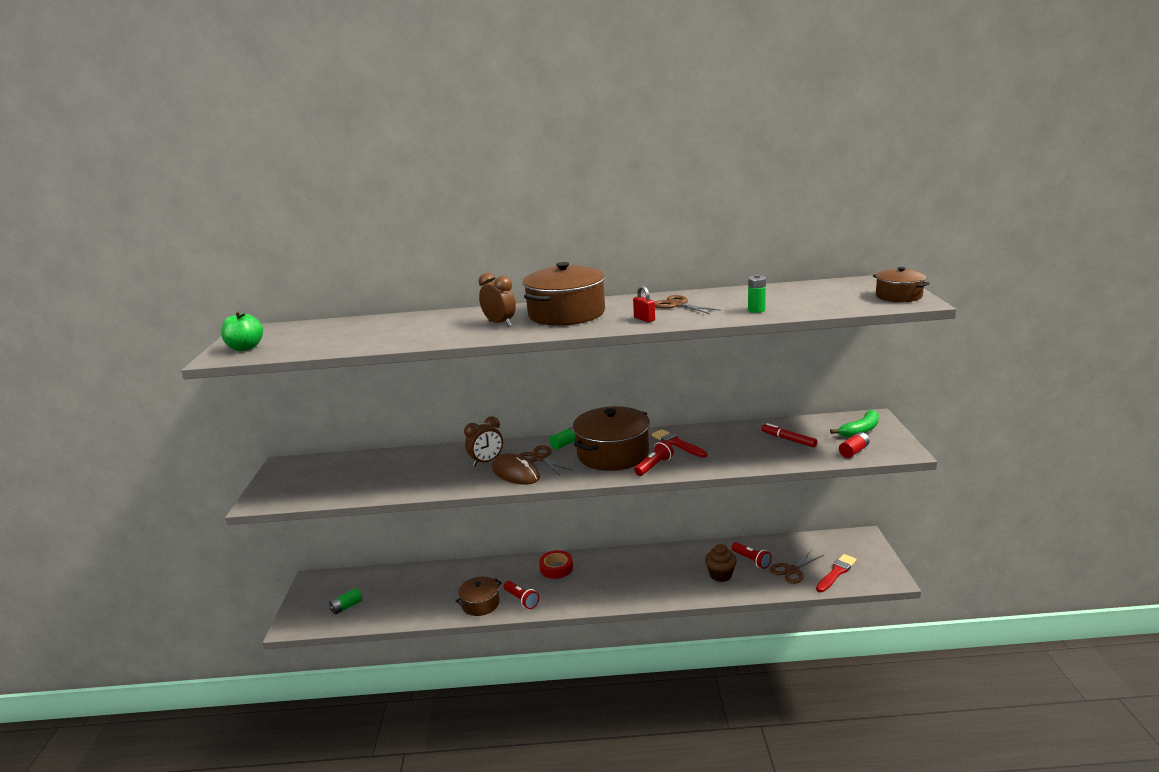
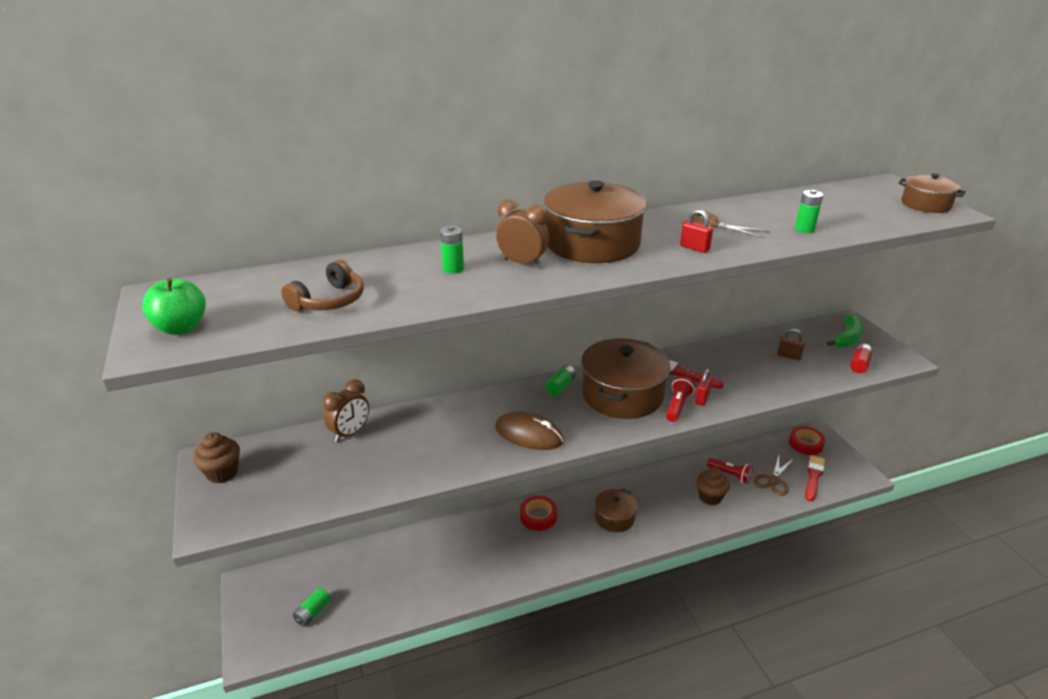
camera: 20 degrees left, 10 degrees up
brown pot [456,577,501,616] -> brown pot moved to [595,489,637,532]
brown clock [464,416,503,466] -> brown clock moved to [323,379,369,442]
red flashlight [504,581,539,609] -> none
brown scissors [519,445,572,475] -> none
red marker [762,423,817,447] -> brown padlock [777,328,805,361]
none -> brown cupcake [193,432,240,483]
none -> brown headphones [281,260,364,311]
none -> green battery [440,226,464,274]
none -> red padlock [695,369,713,406]
none -> red tape [789,426,825,455]

